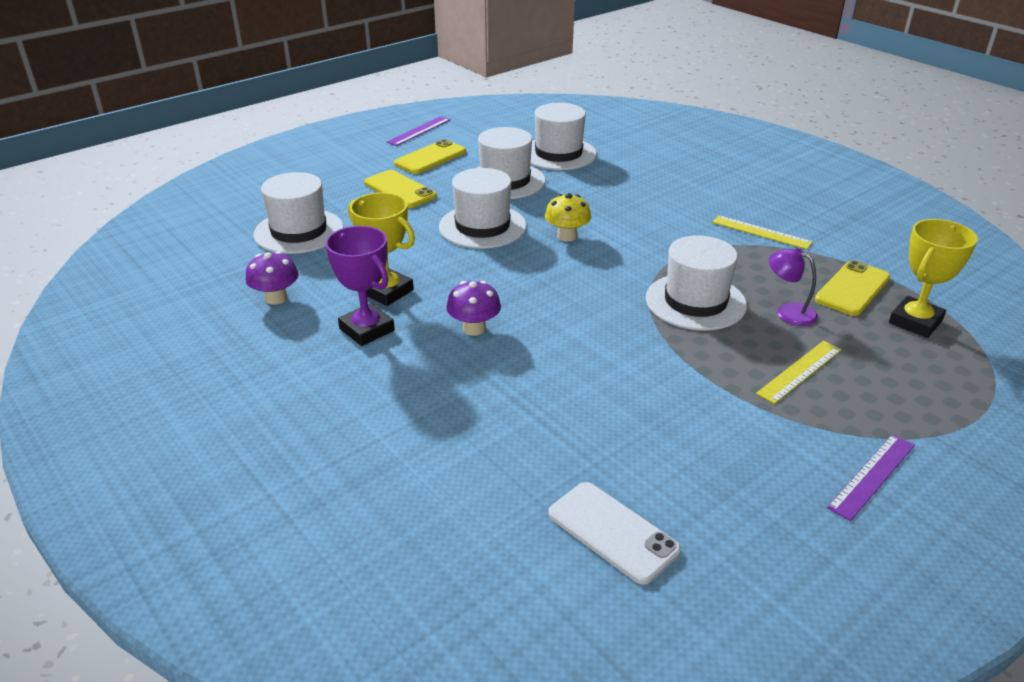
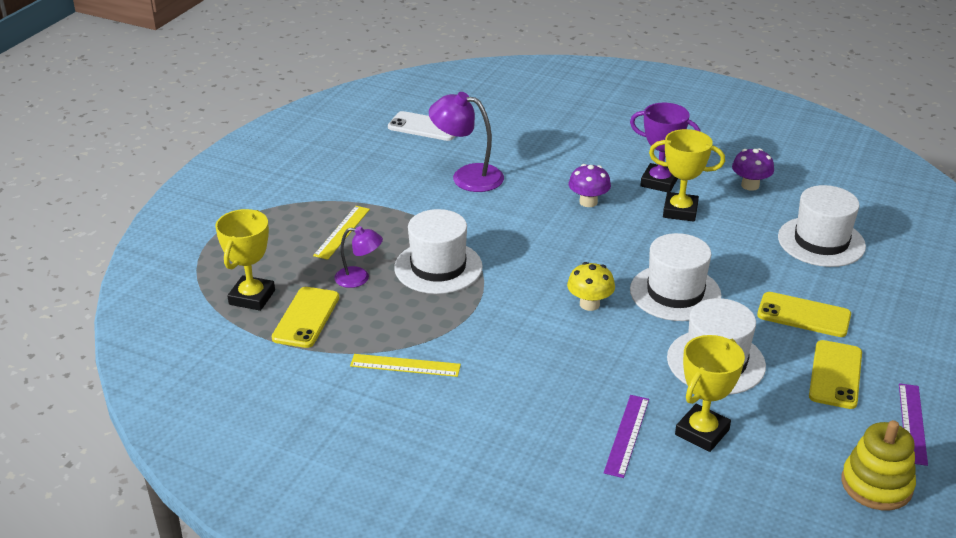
camera: 155 degrees right, 0 degrees up
white hat [530,103,597,170] -> yellow trophy [675,335,745,452]
purple ruler [827,434,915,521] -> purple ruler moved to [604,395,649,478]
none -> purple lamp [429,92,504,192]
none -> yellow stacking toy [841,420,916,510]

